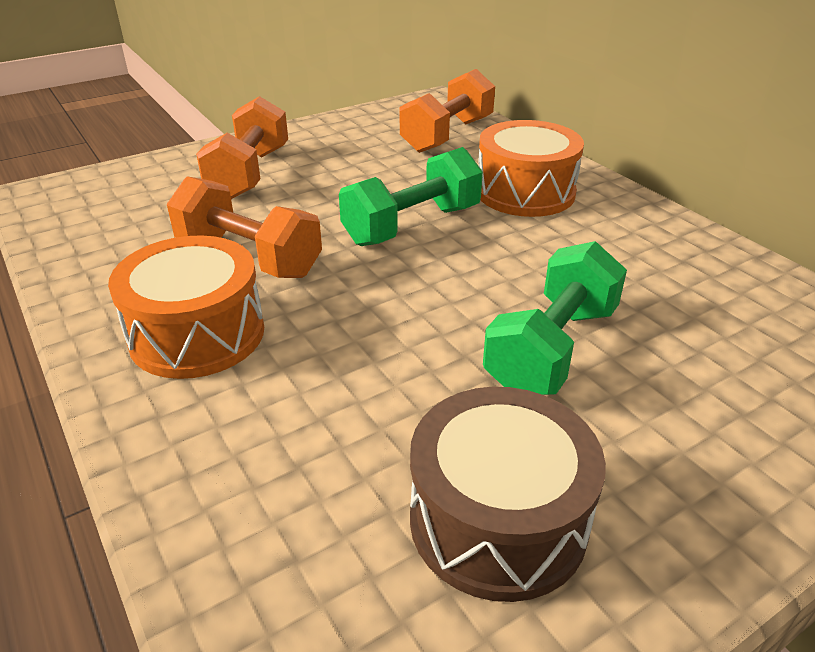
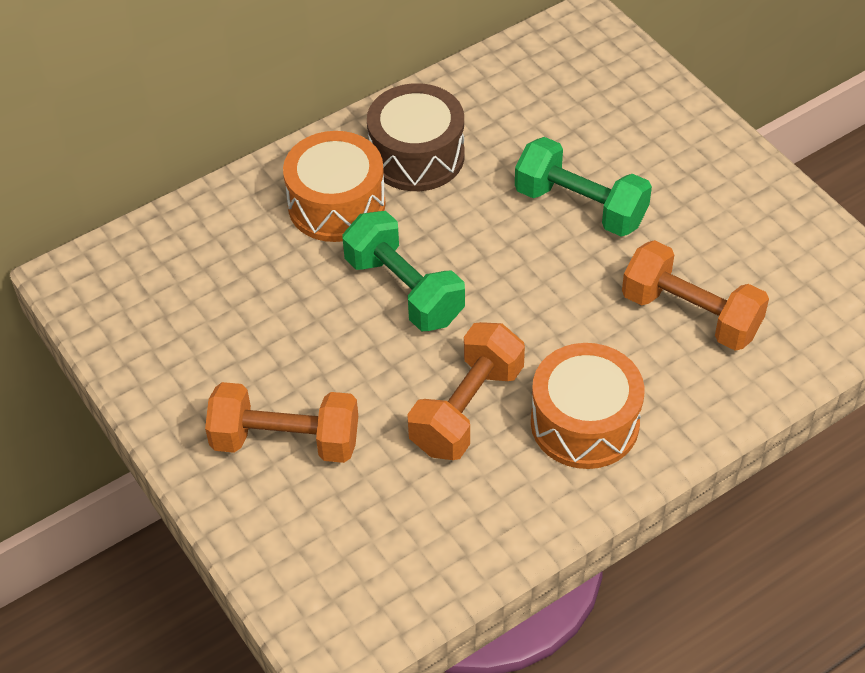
camera: 90 degrees left, 15 degrees up
orange dumbbell [400,69,495,153] -> orange dumbbell moved to [622,240,769,351]
brown drum [410,387,606,602] -> brown drum moved to [367,83,465,191]

